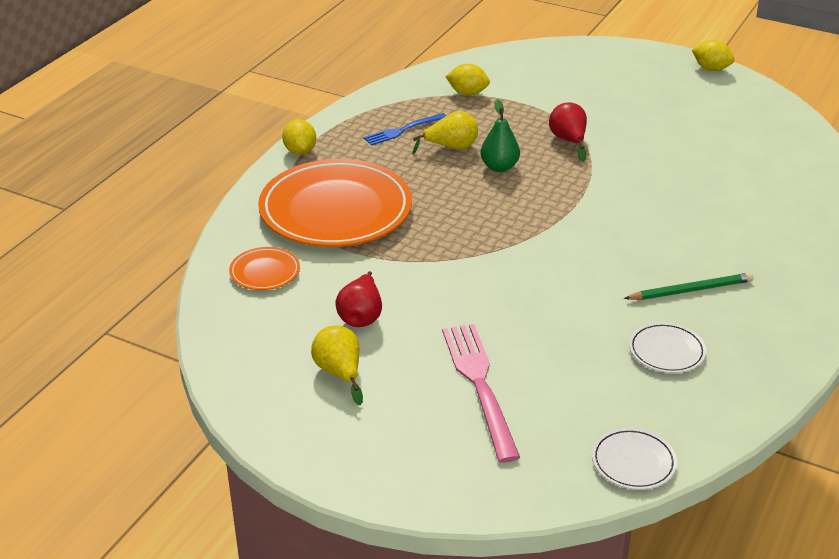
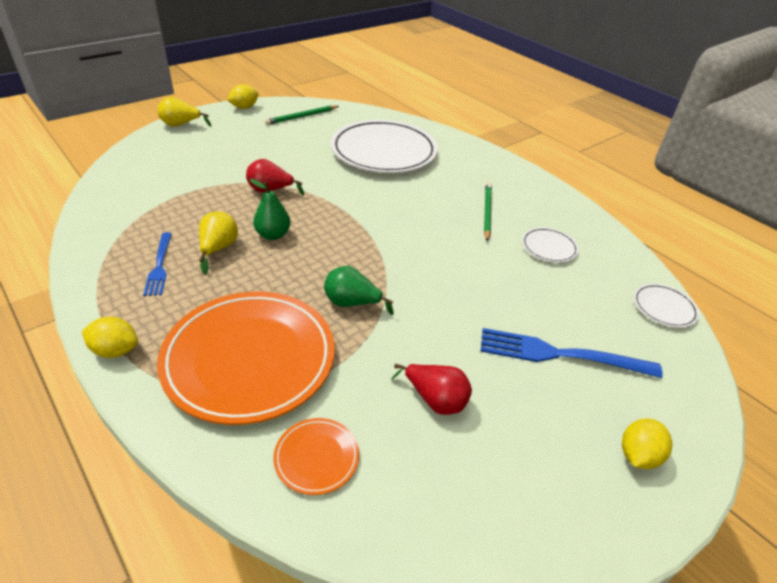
camera: 70 degrees left, 5 degrees up
yellow pear [311,325,363,405] -> yellow pear moved to [158,97,211,127]
pink fork [442,324,520,463] -> blue fork [481,328,663,378]
yellow lemon [445,64,490,96] -> yellow lemon moved to [622,419,672,469]
none -> green pencil [265,105,339,125]
none -> green pear [324,266,394,315]
none -> white plate [331,120,438,173]

